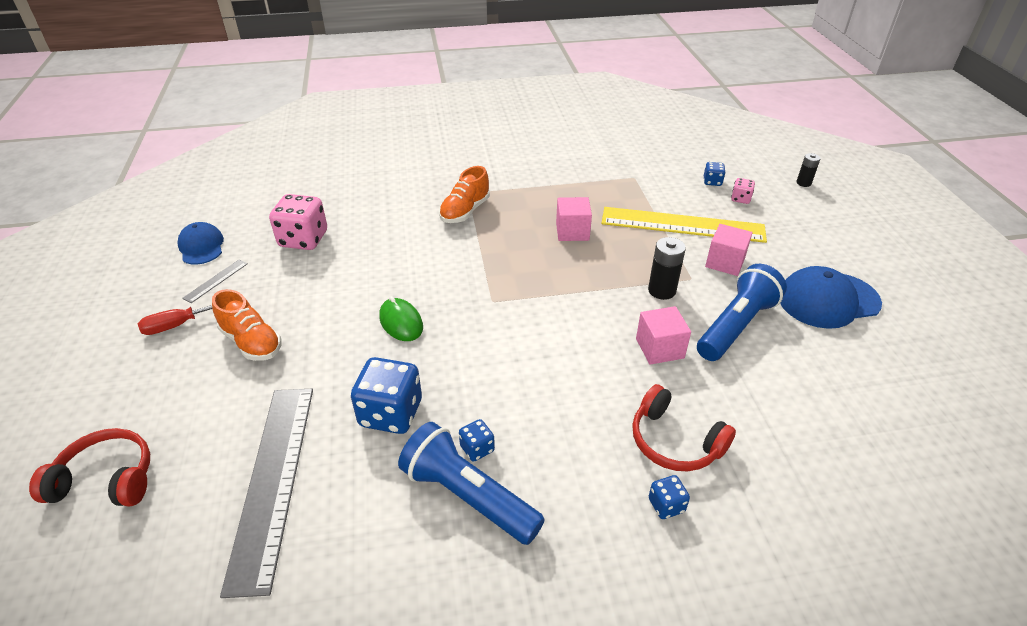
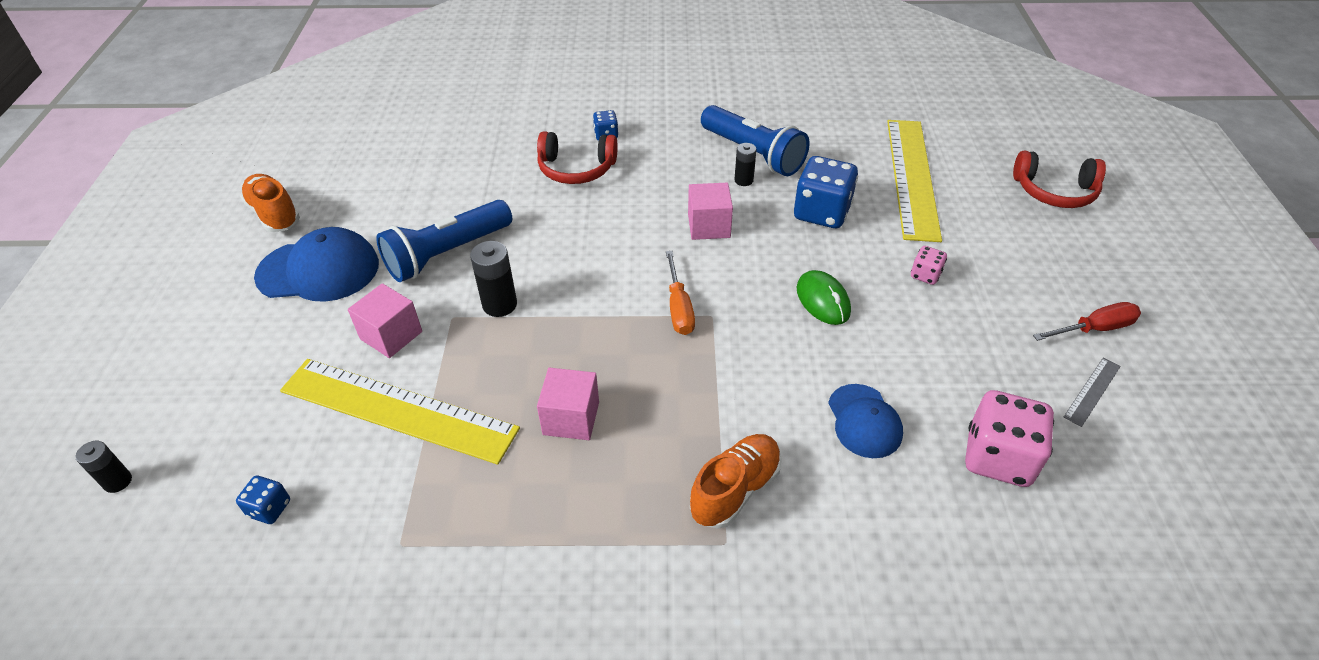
camera: 170 degrees left, 5 degrees up
blue cap [177,222,224,265] -> blue cap moved to [828,384,903,458]
orange shoe [212,289,282,361] -> orange shoe moved to [240,174,300,232]
grey ruler [220,389,313,598] -> yellow ruler [887,120,942,242]
blue dice [459,419,495,462] -> black battery [734,143,757,186]
red headphones [632,384,736,471] -> red headphones turned 135 degrees clockwise [537,131,618,184]
pink cube [636,306,691,365] -> pink cube moved to [688,183,733,240]
pink dice [731,178,755,204] -> pink dice moved to [911,246,947,285]
none -> orange screwdriver [666,251,695,335]

